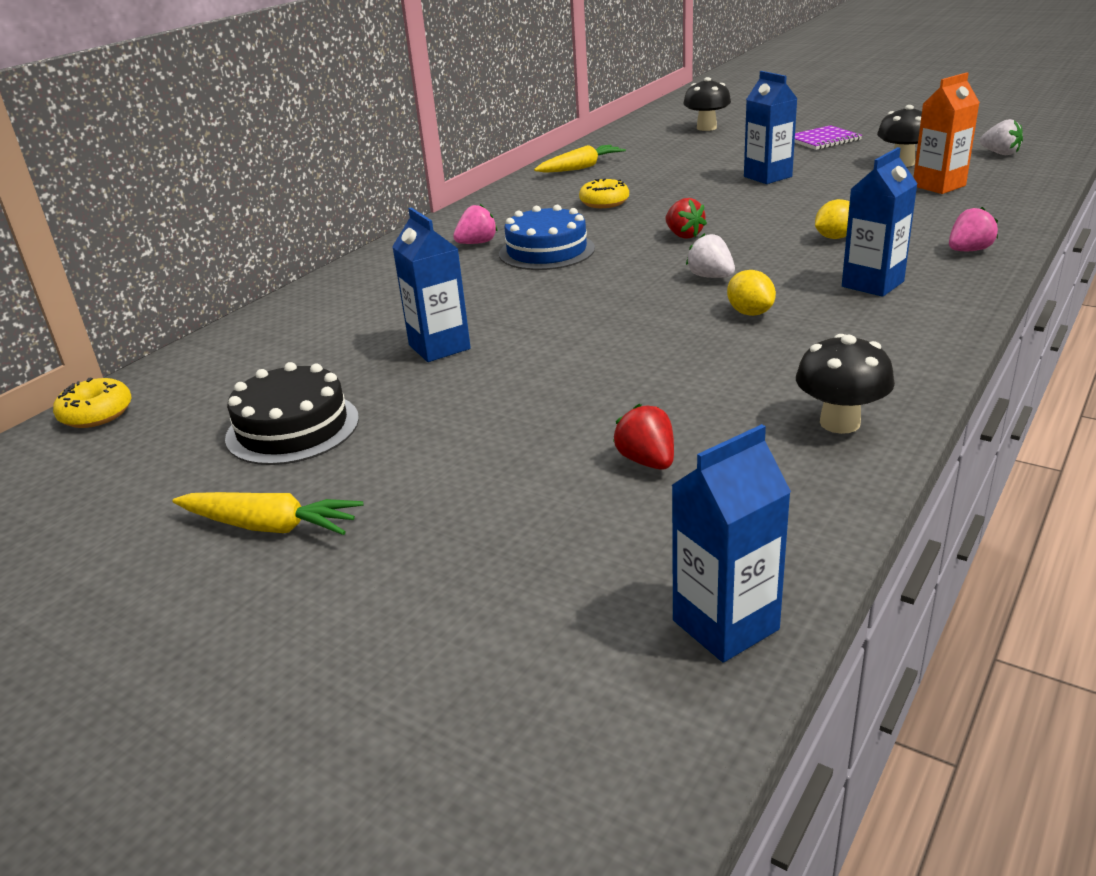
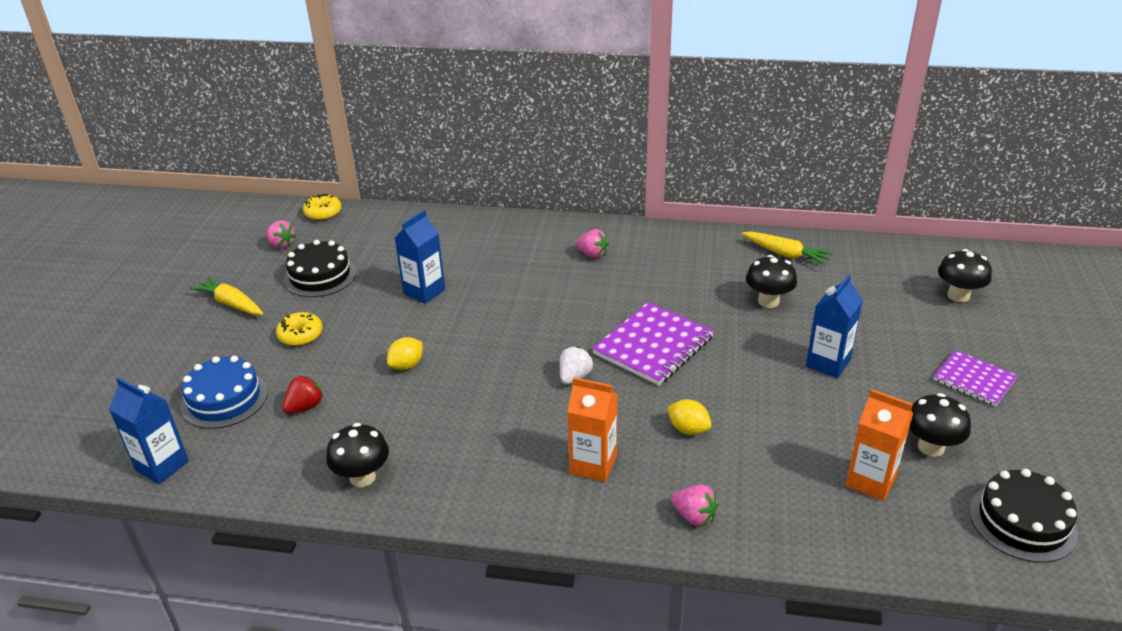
camera: 65 degrees right, 5 degrees up
yellow carrot [172,492,363,535] -> yellow carrot turned 135 degrees clockwise [190,276,263,315]
blue cake [499,205,595,270] -> blue cake moved to [181,356,268,429]
yellow donut [579,178,629,208] -> yellow donut moved to [276,312,323,346]
red strawberry [665,198,707,239] -> purple notebook [592,302,714,385]
yellow lemon [727,270,776,316] -> yellow lemon moved to [387,337,423,370]
blue carton [842,147,918,297] -> orange carton [567,377,618,482]
white strawberry [980,119,1023,155] -> black cake [969,469,1078,563]
none -> pink strawberry [266,220,296,249]
none -> black mushroom [746,255,797,308]

